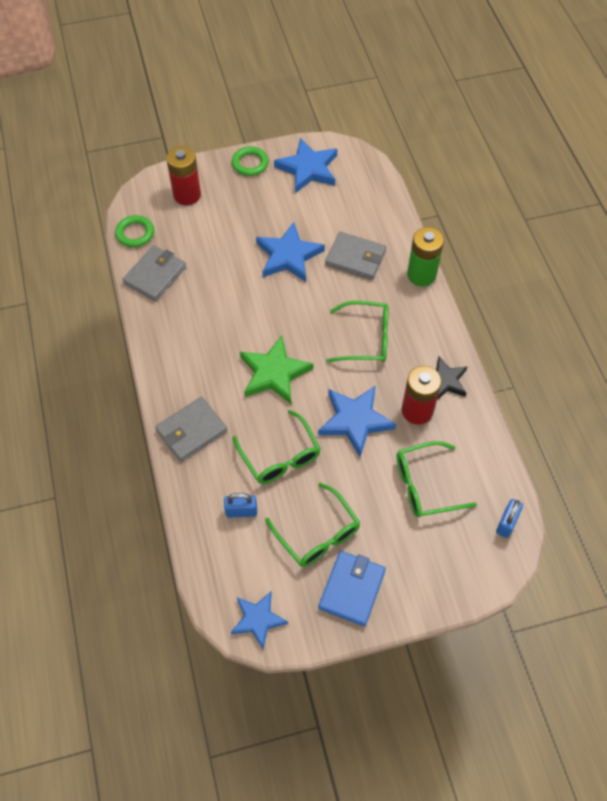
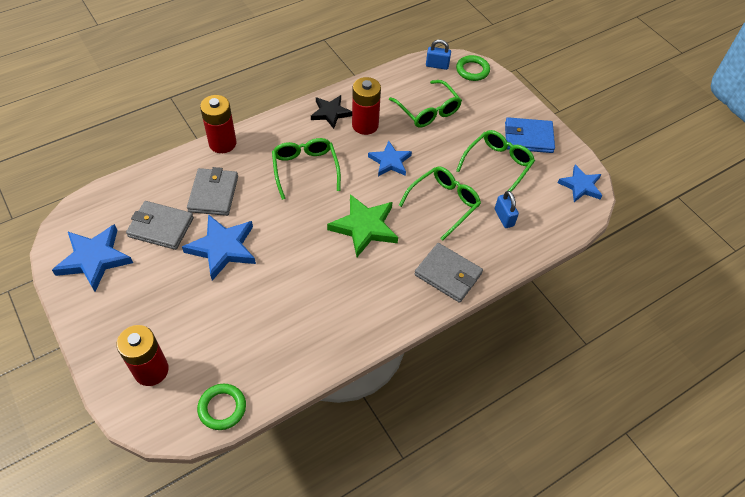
camera: 110 degrees left, 5 degrees down
grey wallet [122,245,186,301] -> grey wallet moved to [126,201,194,250]
green ring [232,147,269,176] -> green ring moved to [456,55,490,81]
blue star [318,385,396,457] -> blue star [368,141,412,176], size x0.66
green battery [407,227,444,286] -> red battery [200,95,237,153]

